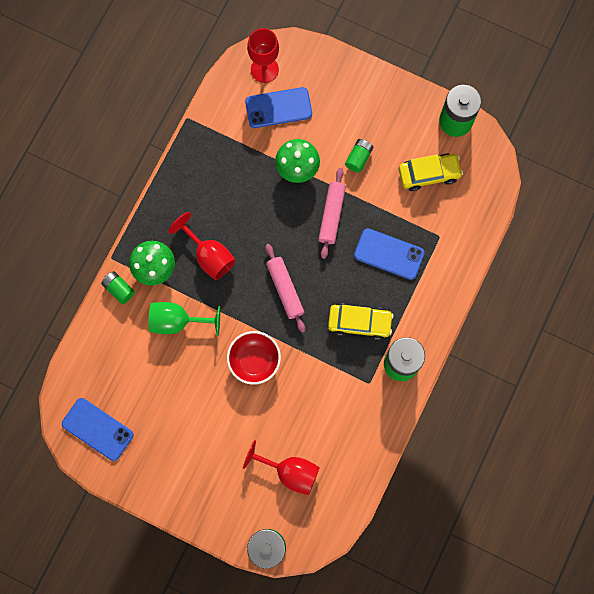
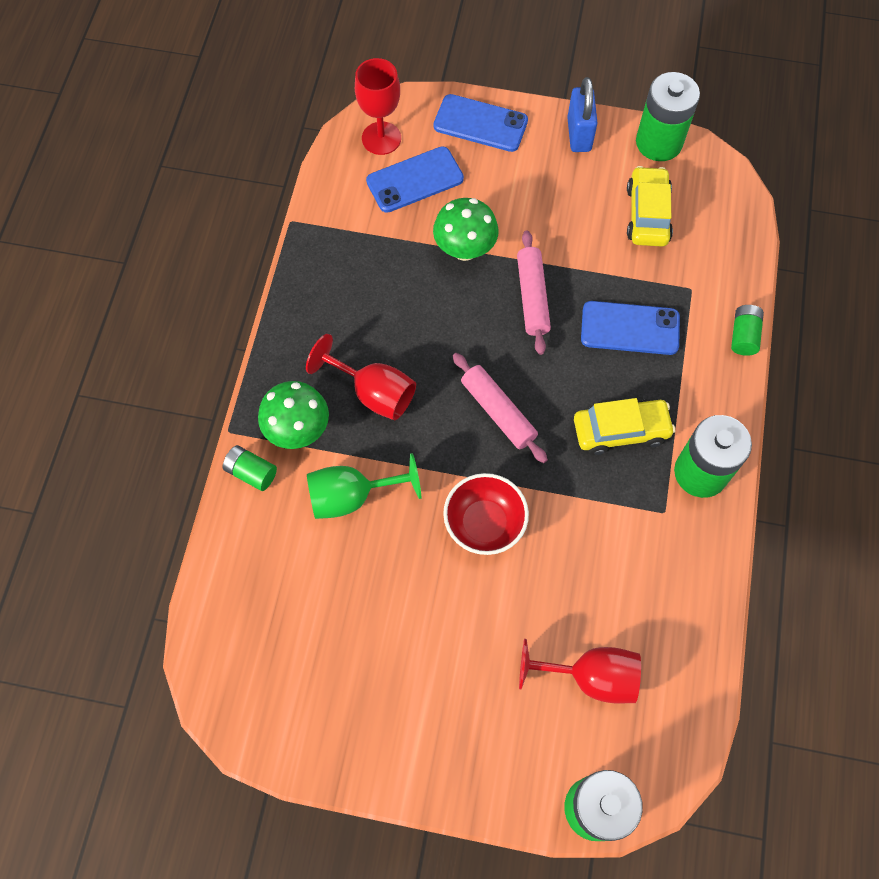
camera: 15 degrees left, 10 degrees down
blue phone [62,398,134,461] -> blue phone moved to [433,94,528,152]
green battery [345,139,373,173] -> green battery moved to [731,305,764,356]
yellow car [399,154,463,191] -> yellow car turned 60 degrees counterclockwise [627,166,673,247]
none -> blue padlock [567,77,598,152]

